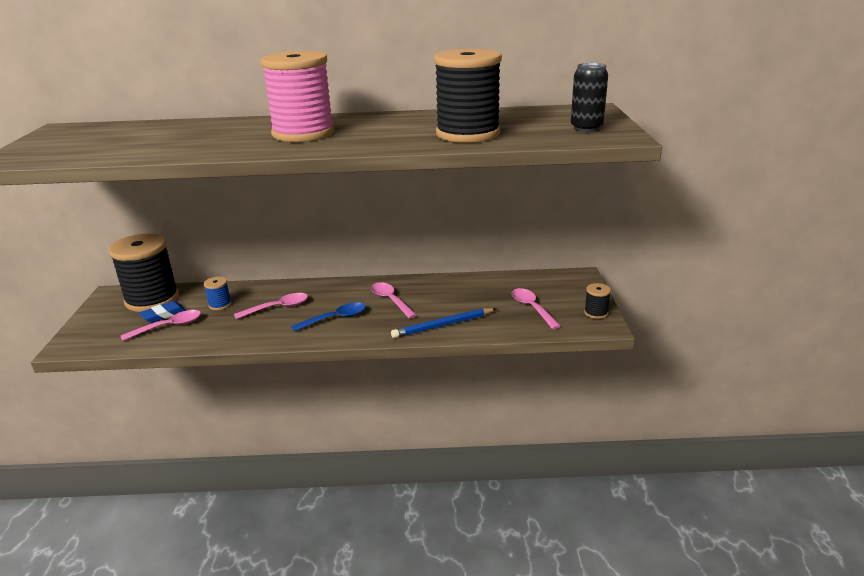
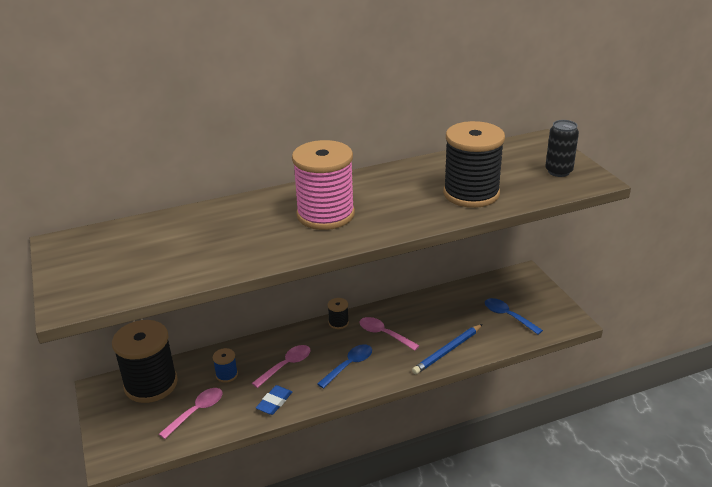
camera: 20 degrees left, 5 degrees up
blue eraser [139,301,186,323] -> blue eraser moved to [256,385,292,415]
pink spoon [512,288,561,329] -> blue spoon [485,298,543,334]
black spool [584,283,611,319] -> black spool moved to [328,298,349,329]

